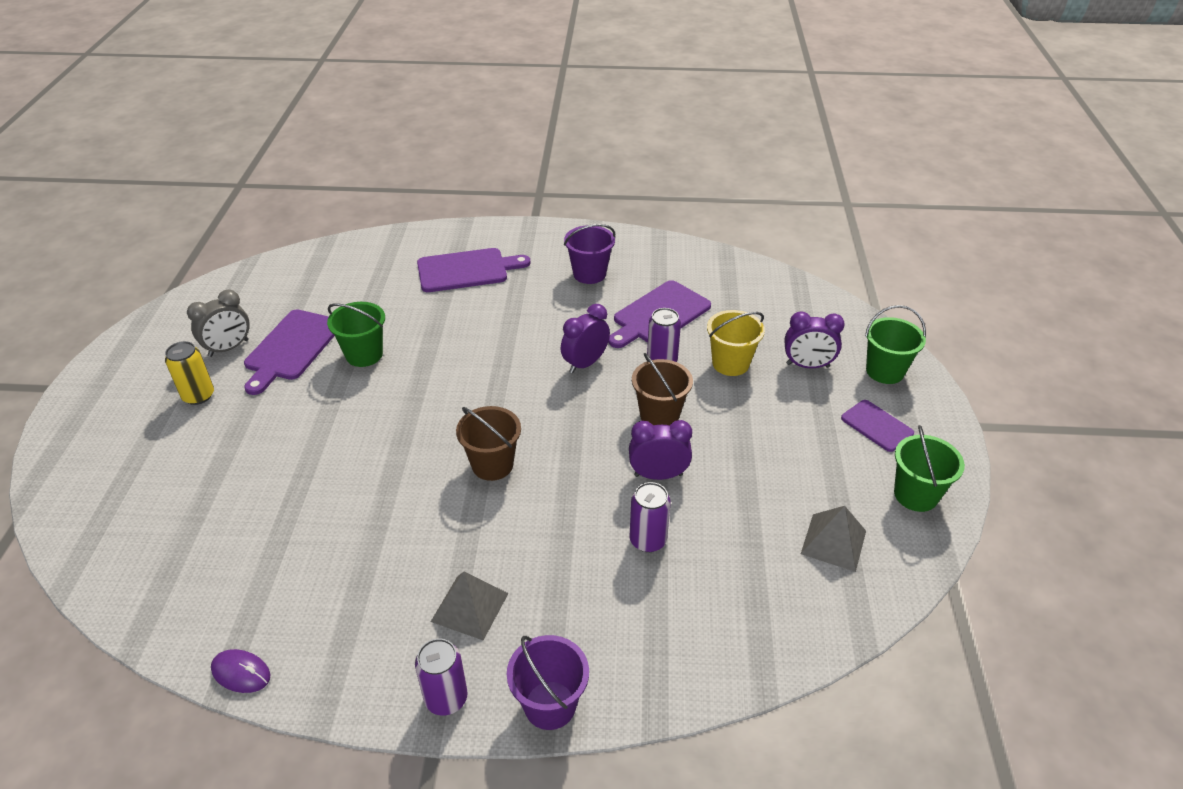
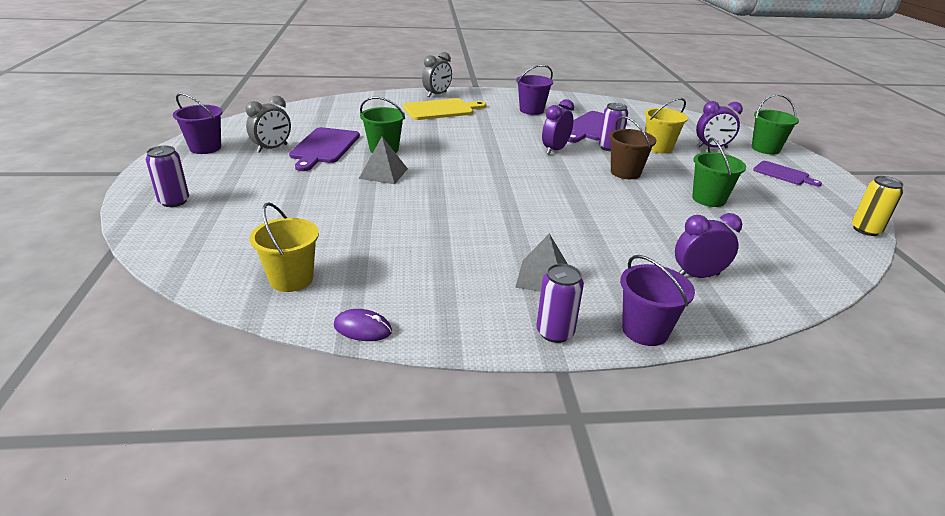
camera: 10 degrees left, 10 degrees down
yellow can [165,341,214,405] -> yellow can moved to [852,176,904,236]
purple cutting board [417,248,530,292] -> yellow cutting board [403,98,486,120]
brown bucket [456,406,521,481] -> none
purple clock [629,420,692,480] -> purple clock moved to [675,213,742,278]
purple can [630,482,671,552] -> purple can moved to [146,146,189,207]
grey pyramid [801,506,866,572] -> grey pyramid moved to [359,137,408,184]
green bucket [894,425,965,512] -> green bucket moved to [692,138,746,207]
none -> purple bucket [173,93,223,154]
none -> yellow bucket [249,202,319,292]
none -> grey clock [422,52,452,97]

